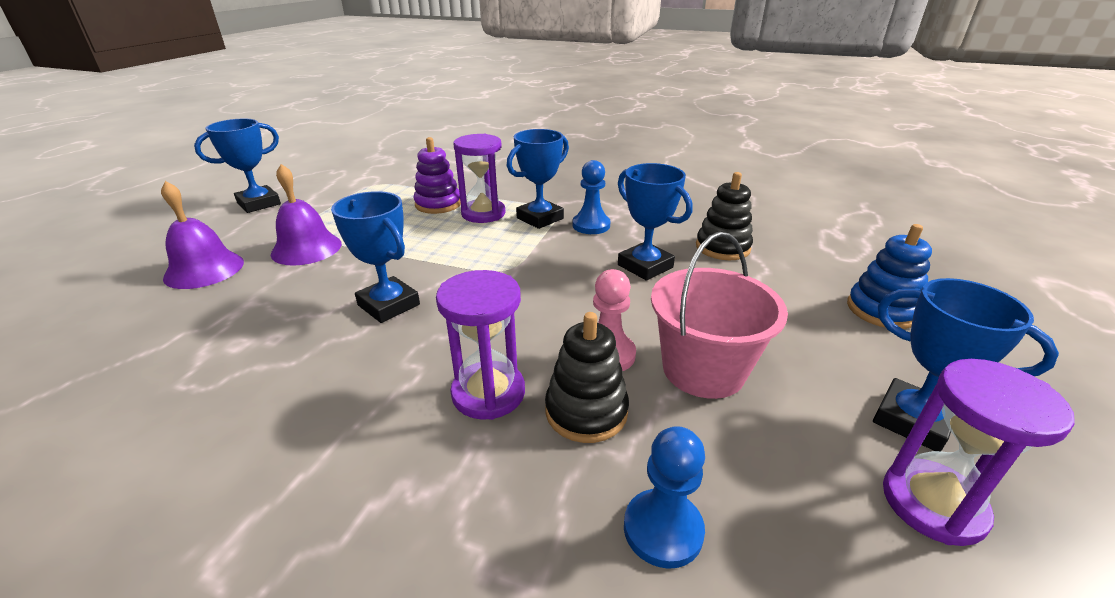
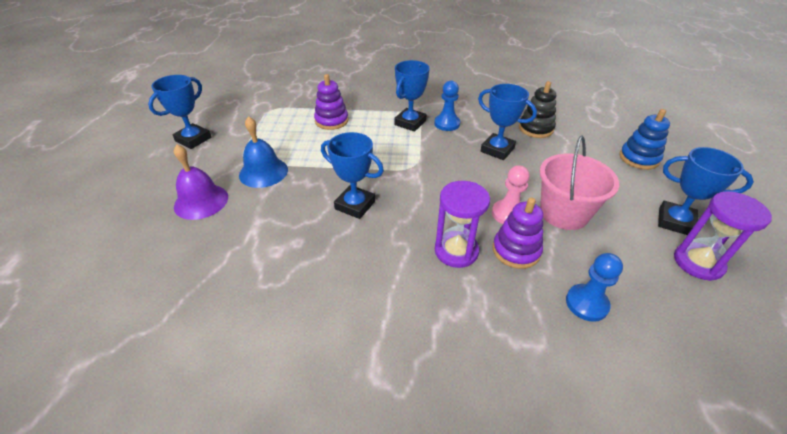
camera: 15 degrees left, 10 degrees up
purple bell [271,164,342,266] -> blue bell [239,116,288,188]
purple hourglass [453,134,506,223] -> none
black stacking toy [545,312,629,443] -> purple stacking toy [492,197,543,269]

